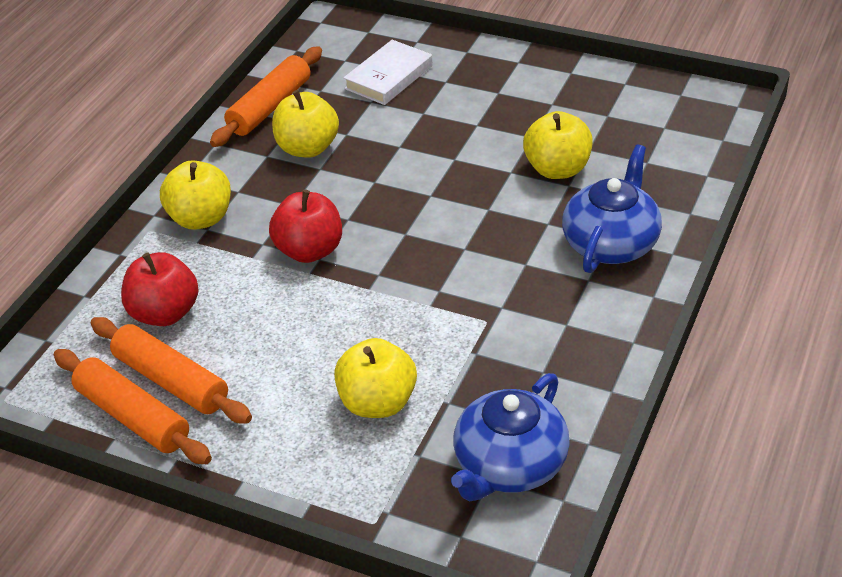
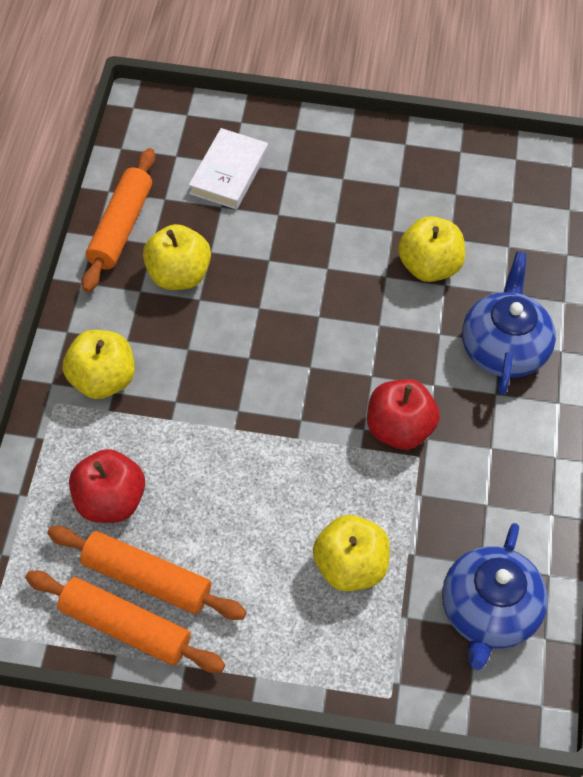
camera: 20 degrees left, 15 degrees up
red apple [269,190,342,263] -> red apple moved to [367,379,440,450]

